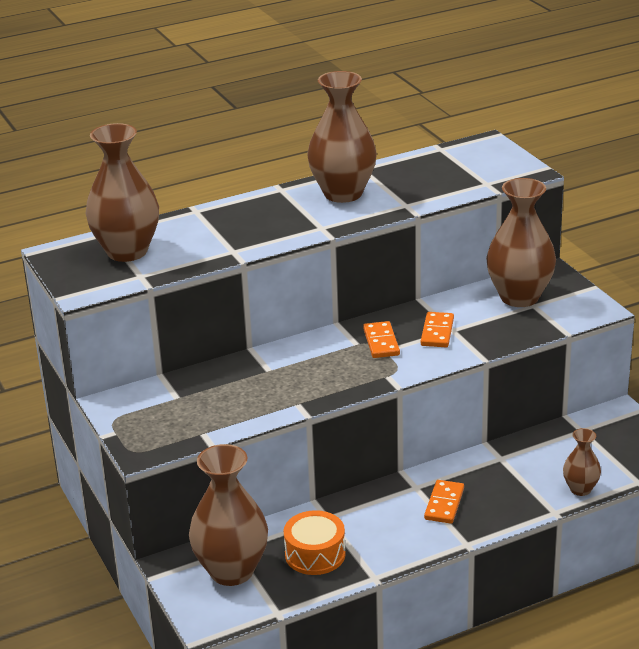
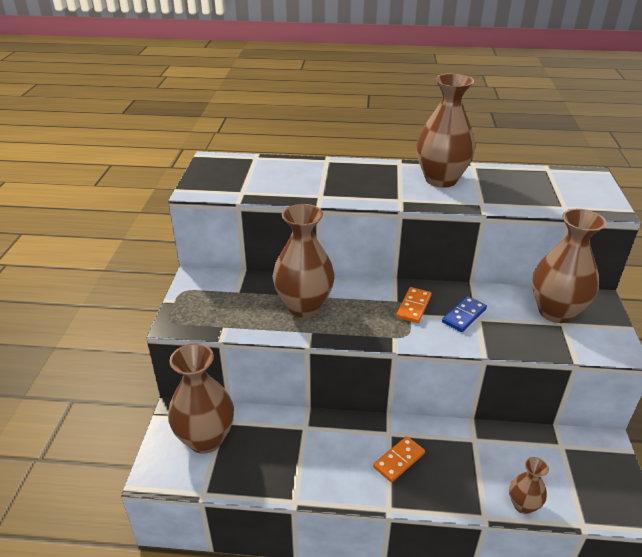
camera: 30 degrees right, 5 degrees up
brown vase [85,123,159,262] -> brown vase moved to [273,204,335,317]
orange drum [284,510,346,575] -> none
orange domino [421,312,454,347] -> blue domino [442,296,487,332]

